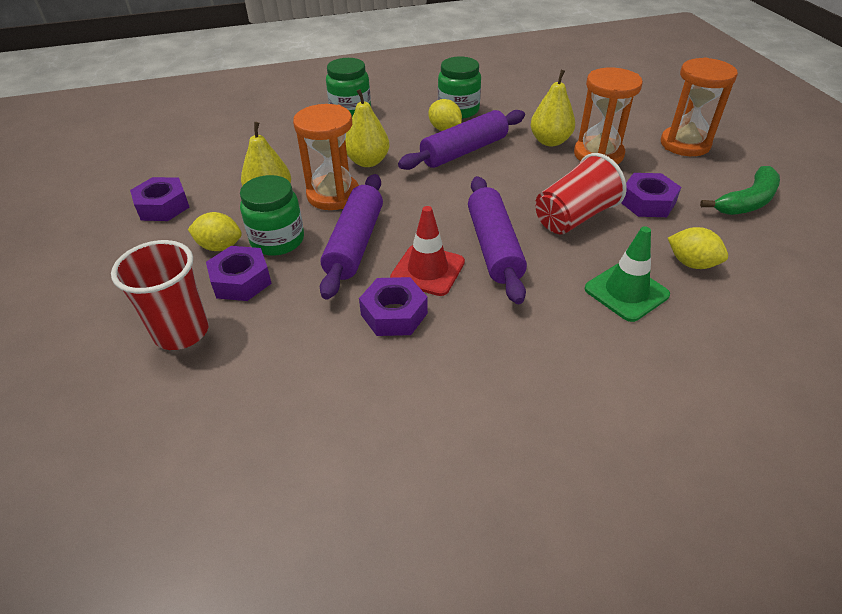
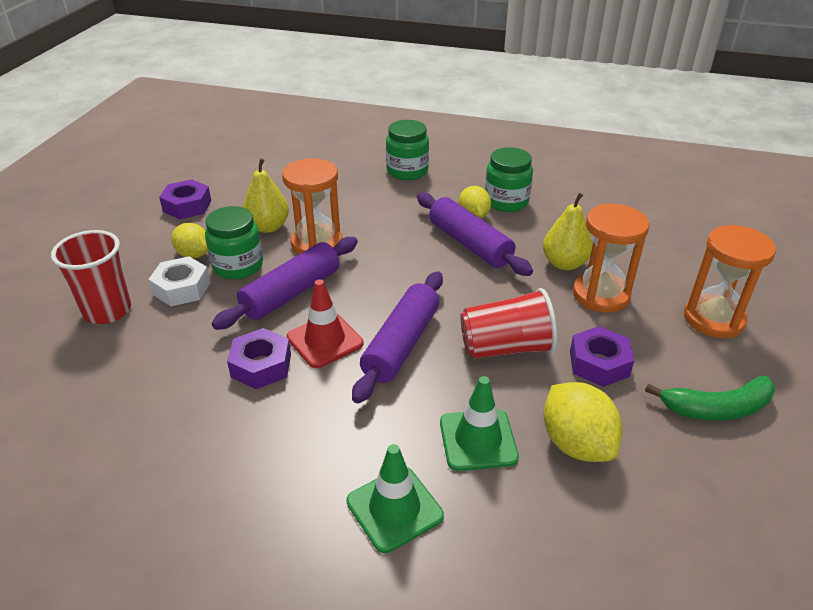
camera: 30 degrees right, 5 degrees down
purple nut [206,246,272,301] -> white nut [148,256,211,306]
yellow pear [345,89,389,167] -> none
purple rolling pin [398,110,525,170] -> purple rolling pin turned 60 degrees clockwise [417,192,533,276]
yellow lemon [668,227,728,269] -> yellow lemon [544,382,622,462], size x1.50
none -> green traffic cone [347,444,444,553]

